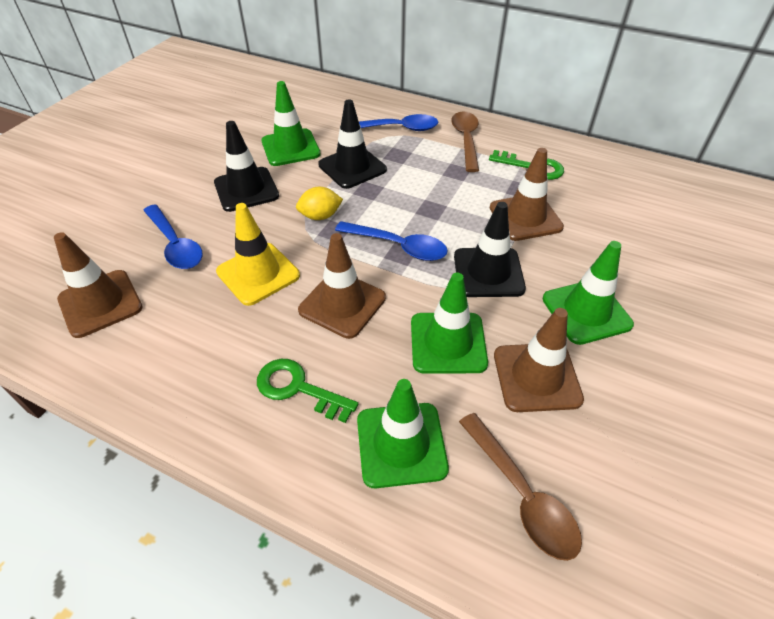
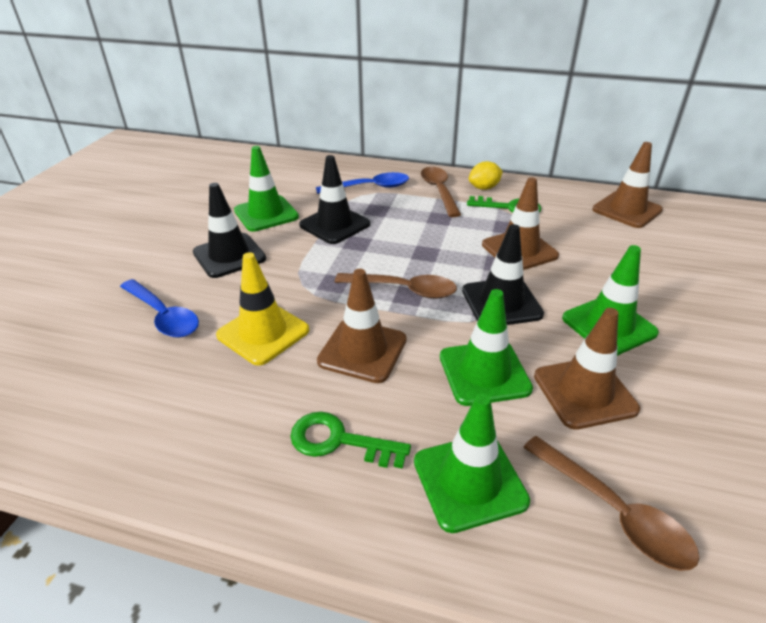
camera: 10 degrees left, 10 degrees down
brown traffic cone [54,232,143,338] -> brown traffic cone moved to [592,142,663,228]
yellow lemon [296,187,343,220] -> yellow lemon moved to [469,161,503,190]
blue spoon [335,221,448,261] -> brown spoon [335,273,457,299]

